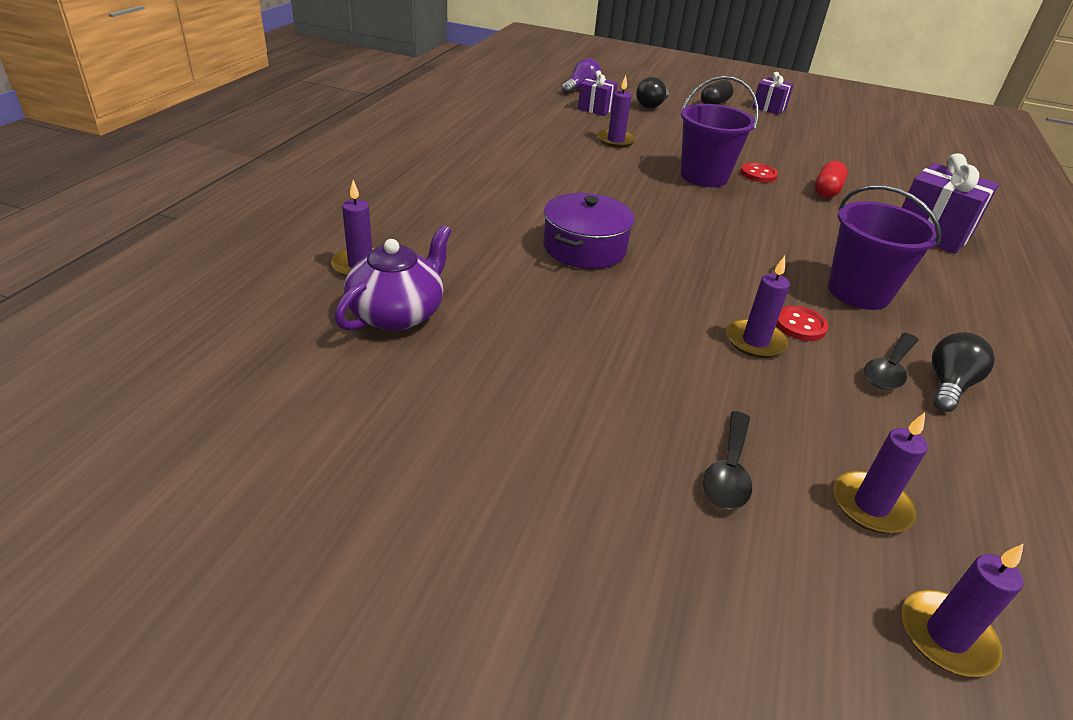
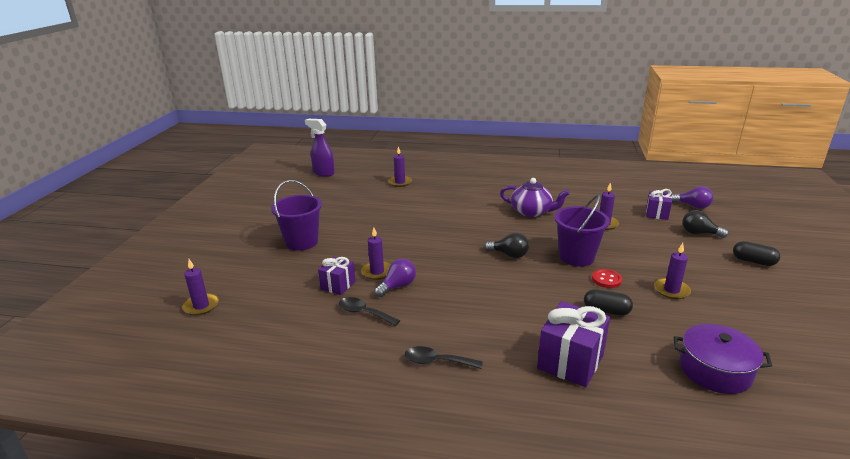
camera: 85 degrees right, 10 degrees down
purple teapot [334,225,452,331] -> purple teapot moved to [500,178,570,217]
purple pot [543,193,635,269] -> purple pot moved to [674,324,772,394]
black spoon [703,411,752,510] -> black spoon moved to [405,346,483,369]
purple gift [752,72,794,115] -> purple gift moved to [318,256,356,295]
red button [776,306,828,341] -> purple light bulb [374,259,416,297]
red capsule [814,161,848,198] -> black capsule [584,289,633,316]
purple bucket [828,185,941,310] -> purple bucket moved to [271,180,322,251]
purple candle [833,413,928,533] -> purple candle moved to [654,243,691,299]
black light bulb [932,332,995,412] -> black light bulb moved to [484,233,529,258]
none -> purple spray bottle [305,119,335,177]

